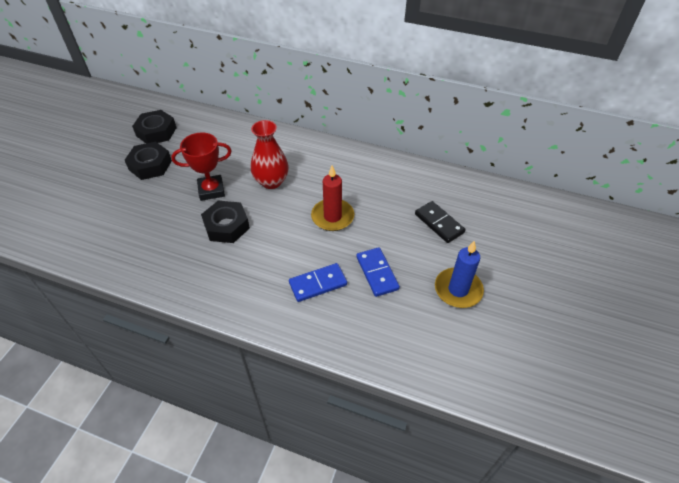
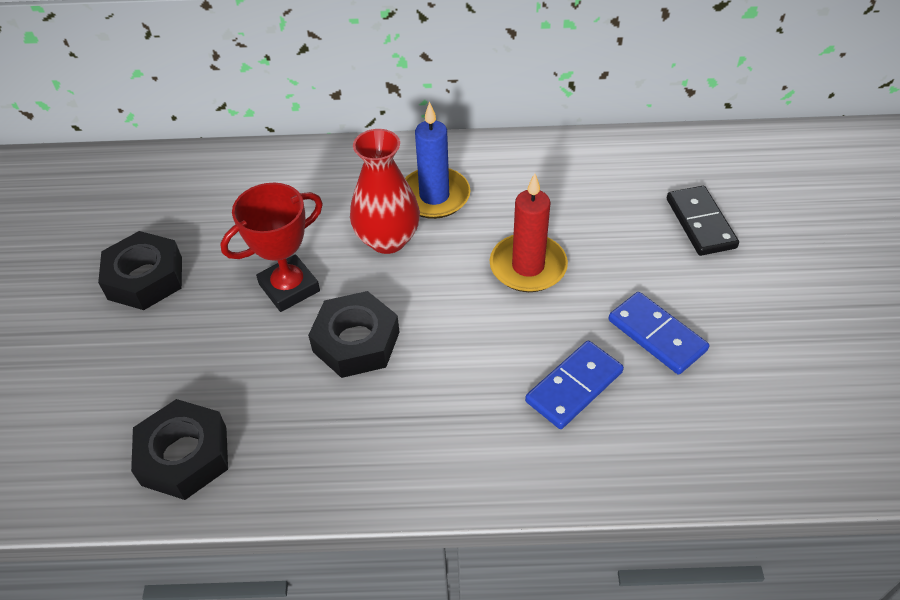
camera: 20 degrees left, 0 degrees up
black nut [132,110,177,143] -> black nut moved to [131,399,228,500]
black domino [415,201,466,243] -> black domino turned 45 degrees clockwise [667,186,739,256]
blue candle [435,241,484,308] -> blue candle moved to [405,102,470,219]

